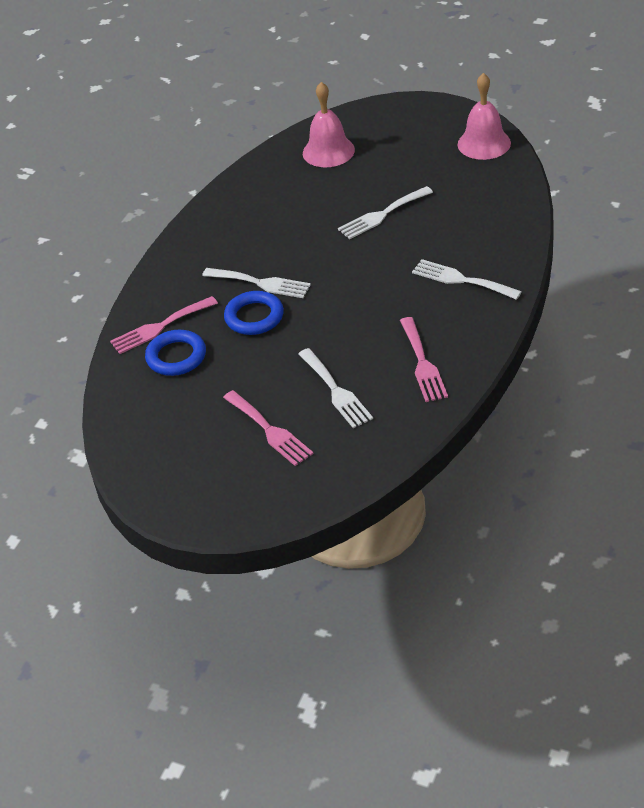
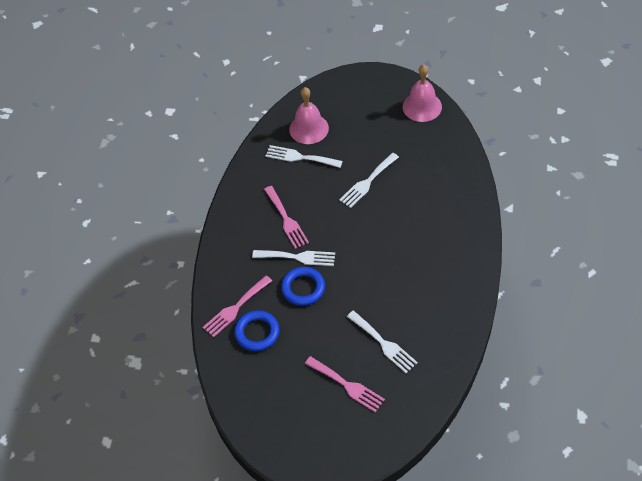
camera: 15 degrees left, 10 degrees up
pink fork [400,317,448,402] -> pink fork moved to [264,186,309,249]
white fork [412,259,522,300] -> white fork moved to [266,145,343,168]

